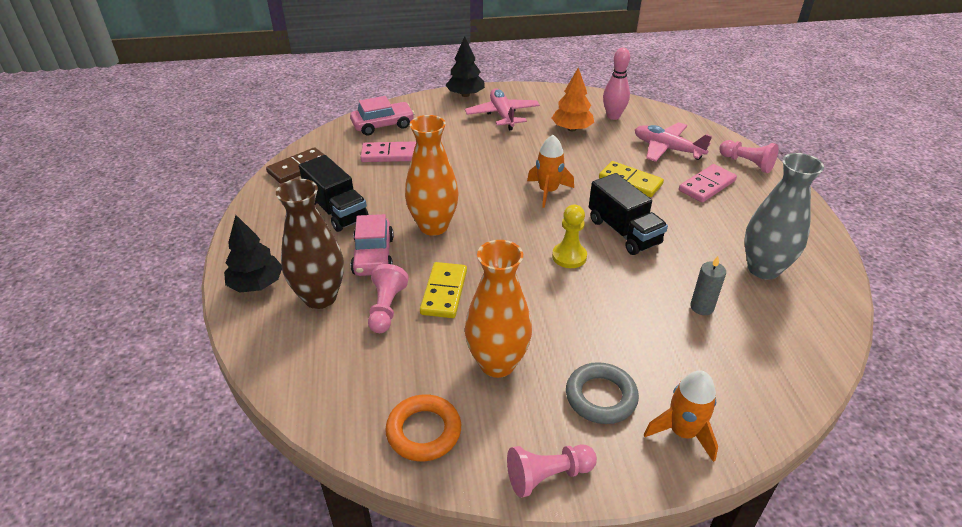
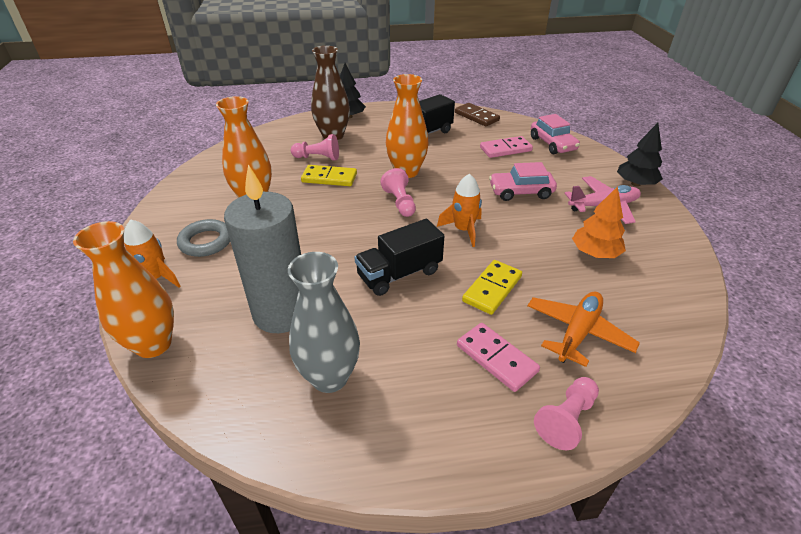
camera: 90 degrees right, 0 degrees up
pink car [351,214,394,276] -> pink car moved to [489,162,557,201]
pink domino [360,141,416,162] -> pink domino turned 75 degrees clockwise [480,136,533,158]
orange ring [385,394,461,461] -> none
pink pawn [507,444,597,498] -> pink pawn moved to [380,168,416,217]
yellow pawn [552,204,587,268] -> none
pink bowling pin [603,48,630,120] -> none
pink plane [635,122,712,162] -> orange plane [527,292,640,367]
grey candle [690,256,726,315] -> grey candle [224,165,301,333], size x2.49
none -> orange vase [73,221,174,358]

